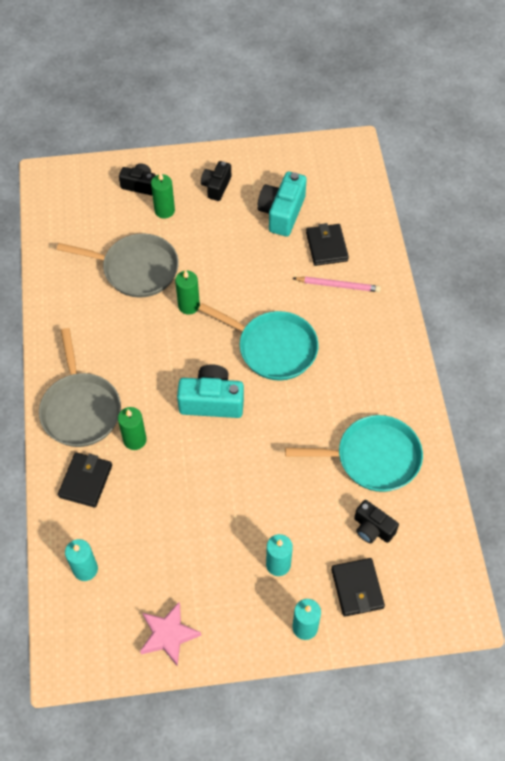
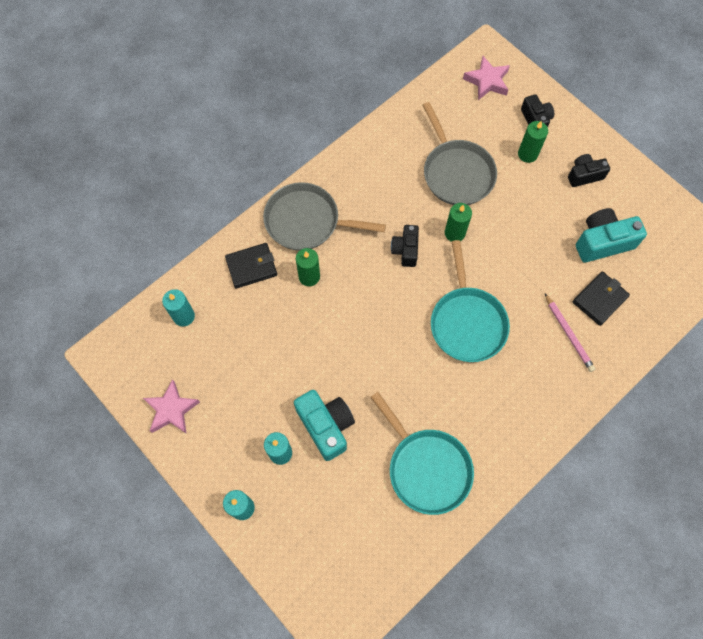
camera: 55 degrees right, 10 degrees up
grey pan [39,328,121,447] -> grey pan turned 60 degrees clockwise [263,182,386,251]
turquoise camera [177,364,244,418] -> turquoise camera moved to [294,390,355,461]
black wallet [331,558,385,617] -> none
black camera [354,500,399,543] -> black camera moved to [391,225,419,267]
none -> pink star [463,56,510,100]

